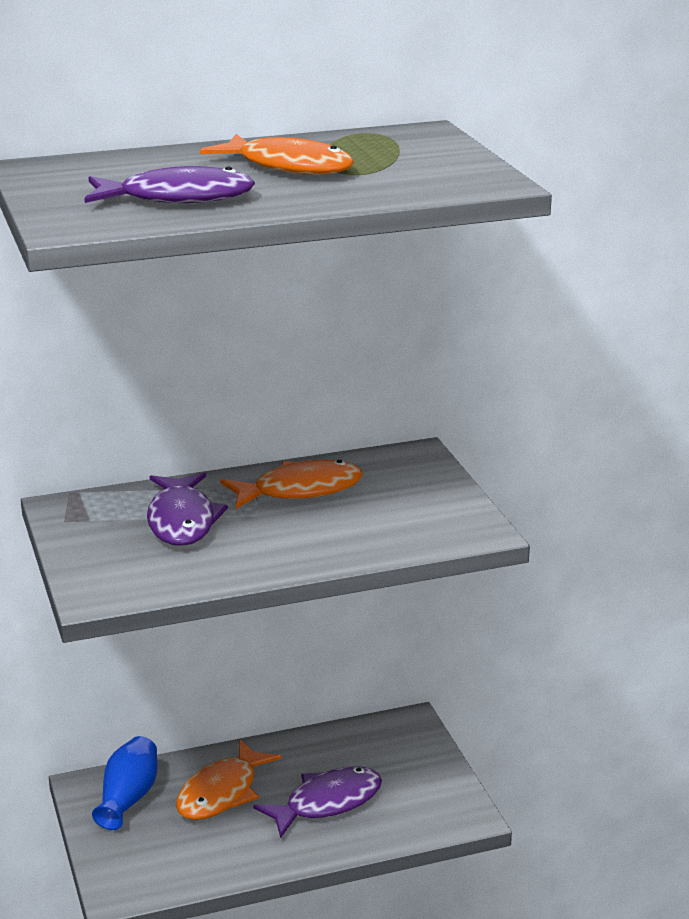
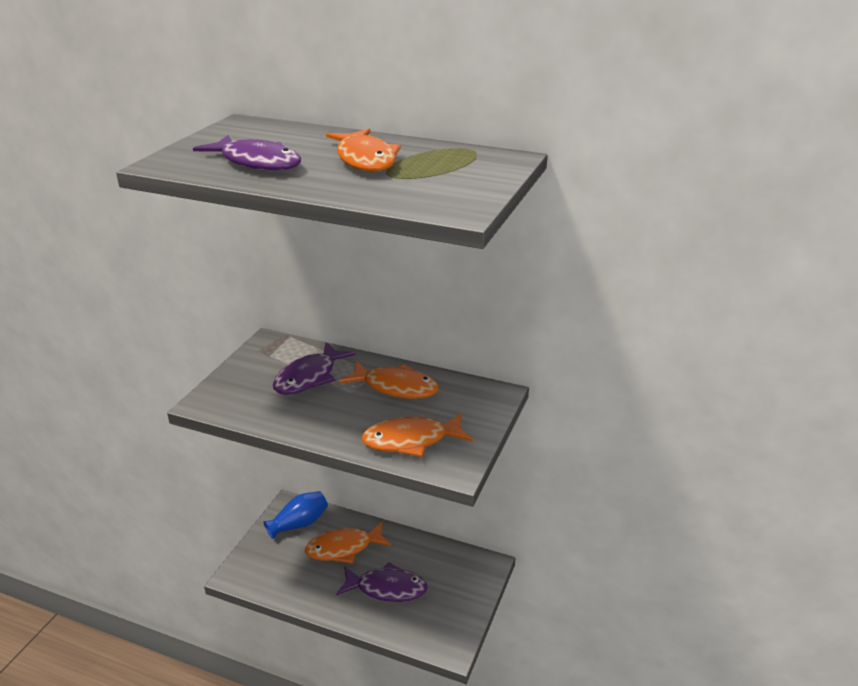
camera: 40 degrees right, 5 degrees up
none -> orange fish [361,413,473,457]

